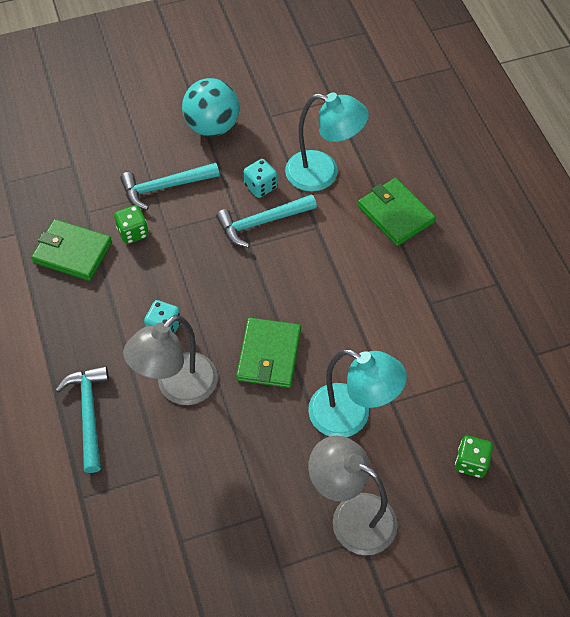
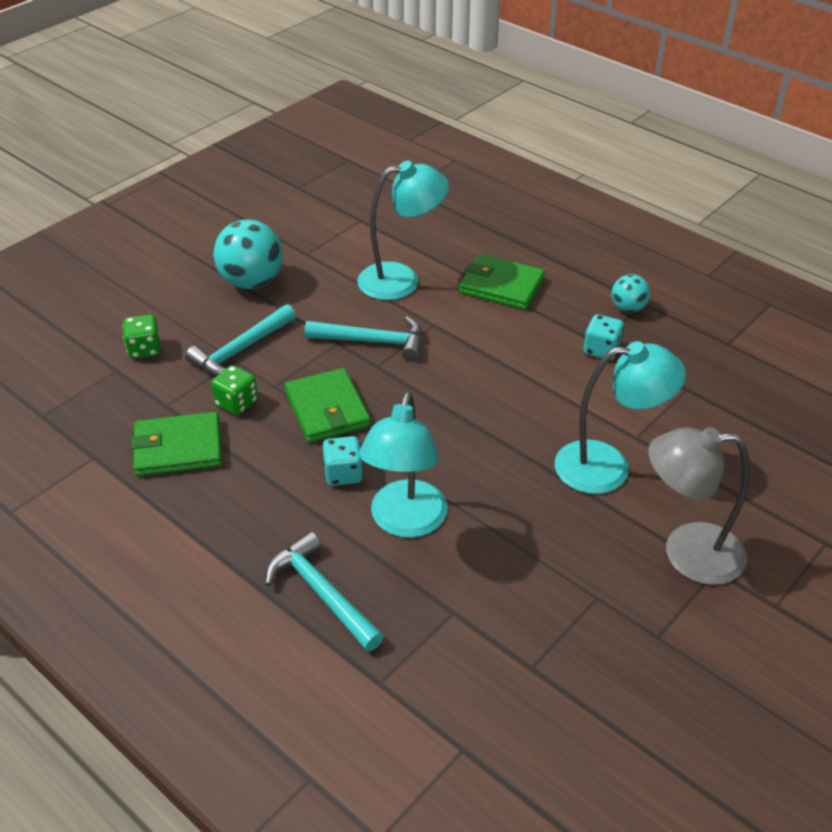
camera: 30 degrees left, 15 degrees down
grey lamp [123,315,218,405] -> turquoise lamp [359,392,447,538]
turquoise hammer [216,194,317,247] -> turquoise hammer turned 120 degrees counterclockwise [304,316,422,361]
green wallet [236,318,301,388] -> green wallet moved to [285,368,371,443]
turquoise dice [244,159,277,198] -> turquoise dice moved to [584,314,624,360]
green dice [455,436,493,478] -> green dice moved to [123,314,161,359]
none -> turquoise ball [612,274,650,313]

